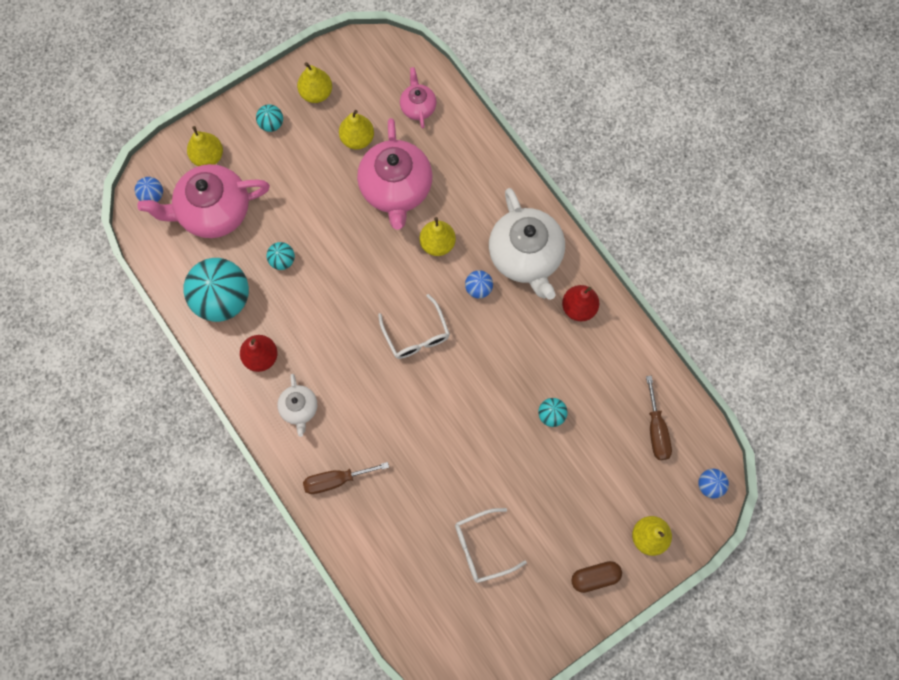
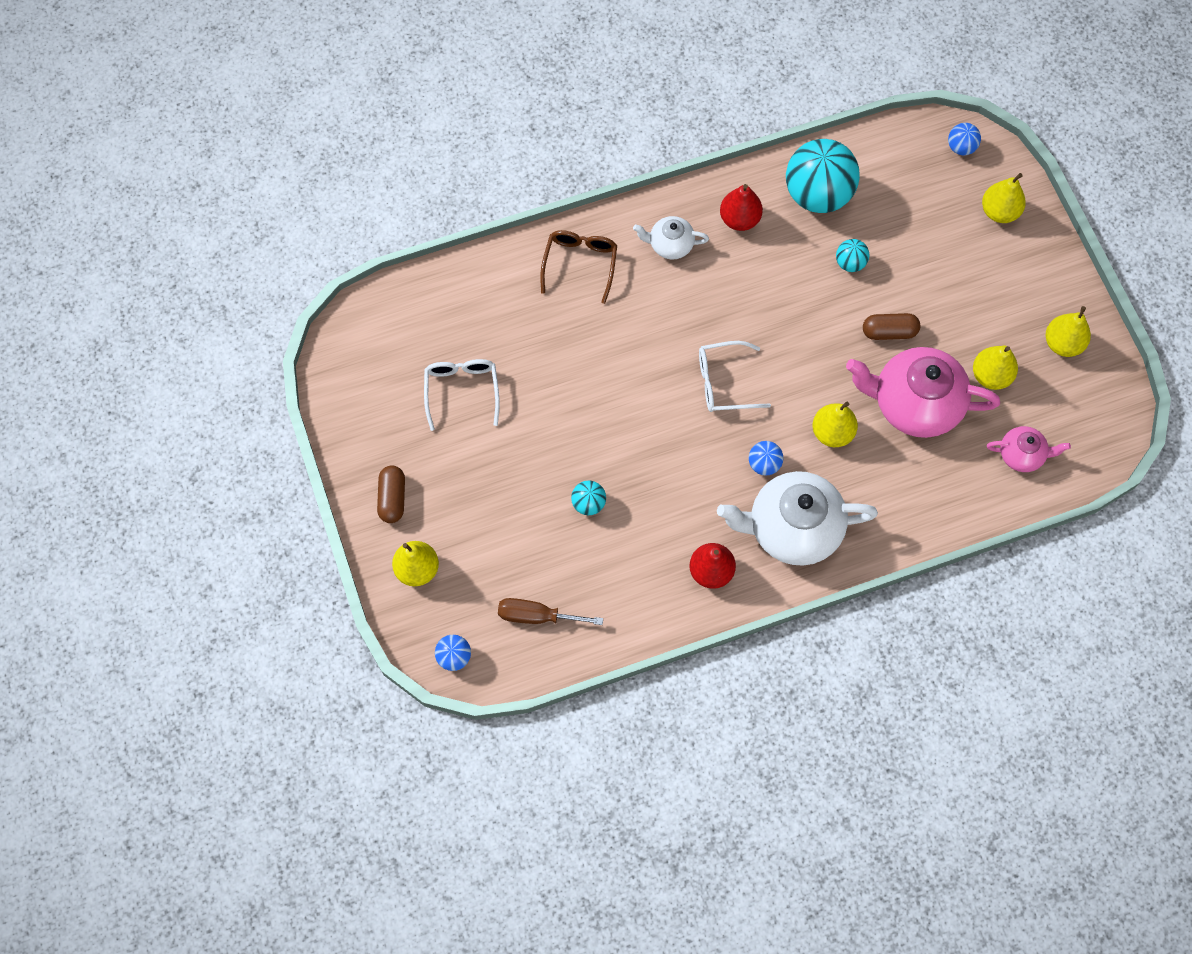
camera: 105 degrees right, 5 degrees down
pink teapot [137,164,270,238] -> none
turquoise ball [256,104,283,132] -> none
brown screwdriver [303,462,389,494] -> brown glasses [540,230,617,304]
none -> brown capsule [863,313,920,340]

